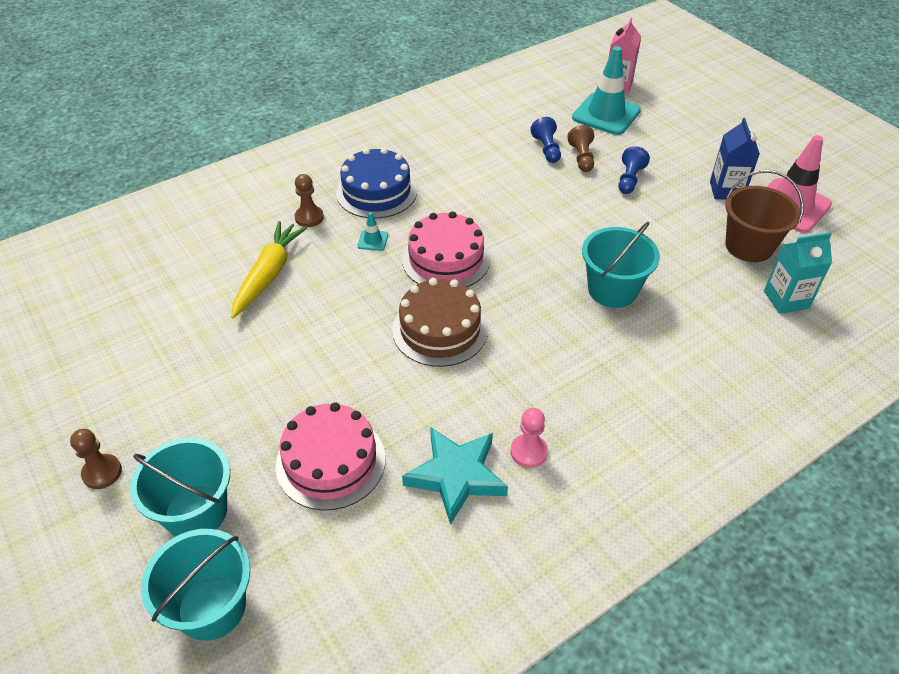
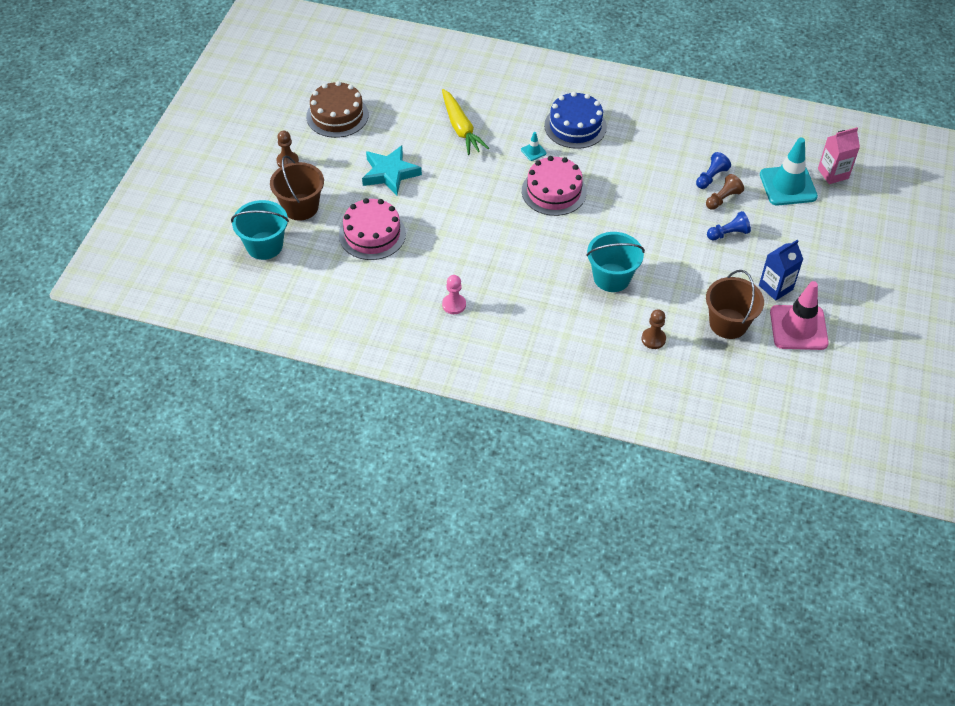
camera: 50 degrees right, 5 degrees up
turquoise bucket [130,438,230,537] -> brown bucket [270,155,324,220]
yellow carrot [231,221,307,318] -> yellow carrot turned 90 degrees clockwise [442,89,489,155]
brown pawn [295,174,324,227] -> brown pawn moved to [641,309,666,349]
brown cake [392,278,488,367] -> brown cake moved to [306,81,368,138]
turquoise star [402,427,508,525] -> turquoise star moved to [362,145,422,195]
turquoise carton [764,232,832,314] -> none

